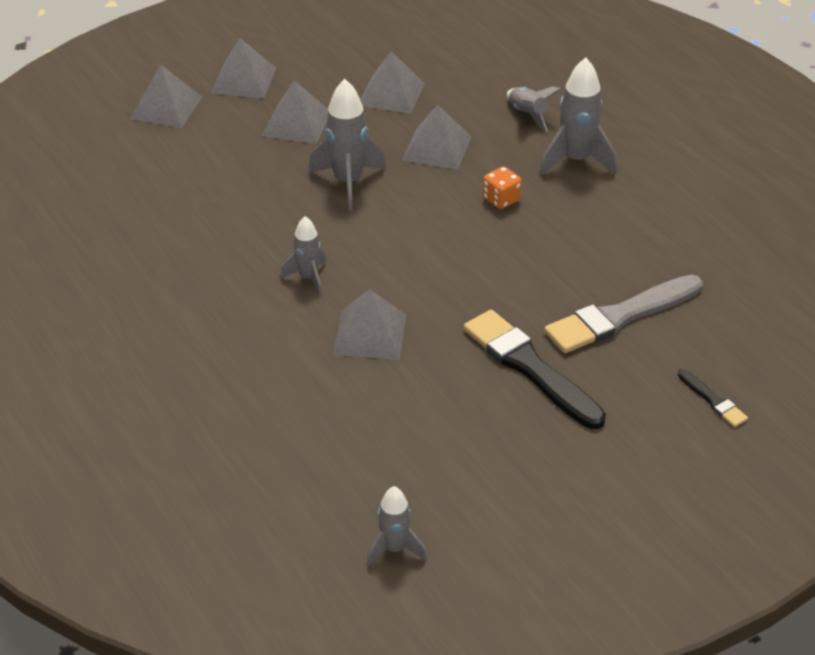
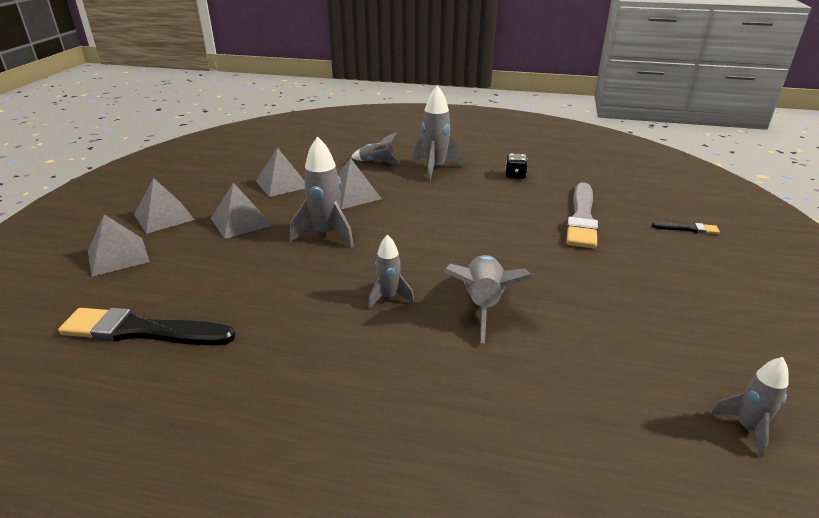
camera: 45 degrees left, 10 degrees down
grey pyramid [333,289,406,360] -> grey rocket [443,255,533,343]
black brush [464,310,606,429] -> black brush moved to [58,308,236,345]
orange dice [483,166,522,209] -> none
none -> black dice [505,153,528,179]

